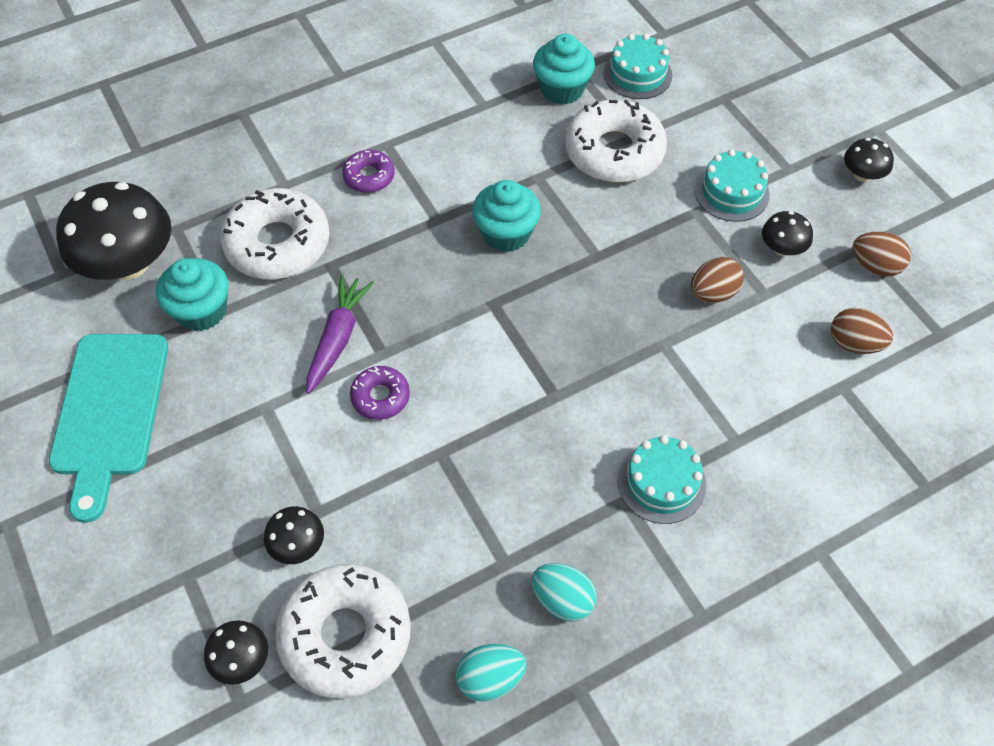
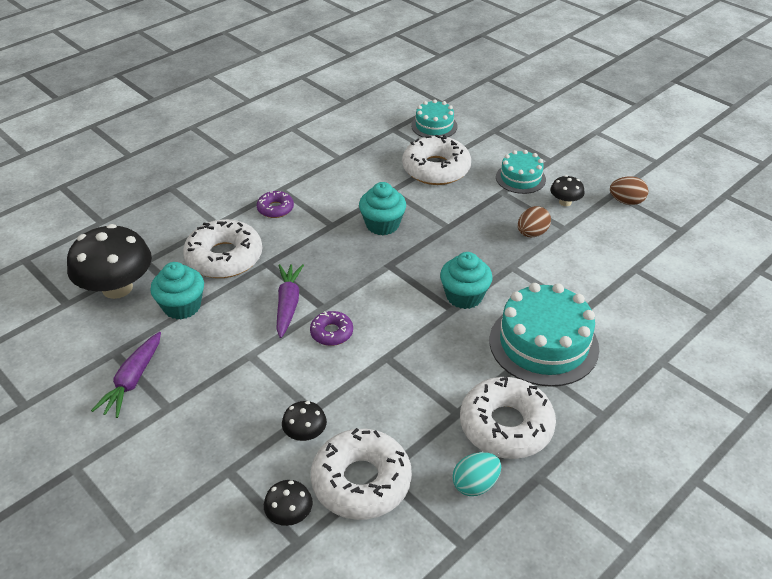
camera: 15 degrees left, 15 degrees down
turquoise cutting board [49,334,168,523] -> purple carrot [91,332,161,418]
turquoise egg [532,563,597,622] -> white donut [460,377,556,459]
turquoise cupcake [533,34,595,105] -> turquoise cupcake moved to [440,252,493,309]
turquoise cake [618,435,706,524] -> turquoise cake [489,283,599,387], size x1.75
brown egg [831,308,893,354] -> none
black mushroom [844,138,894,182] -> none

